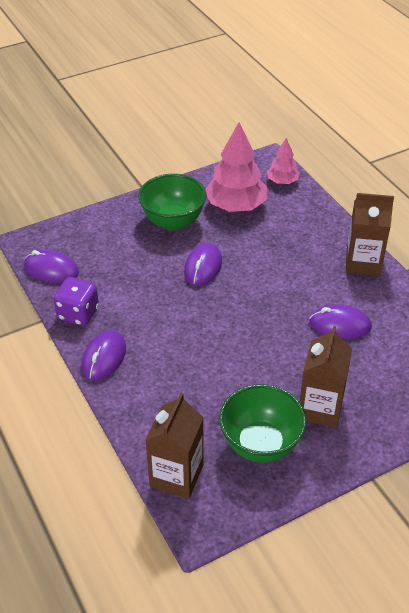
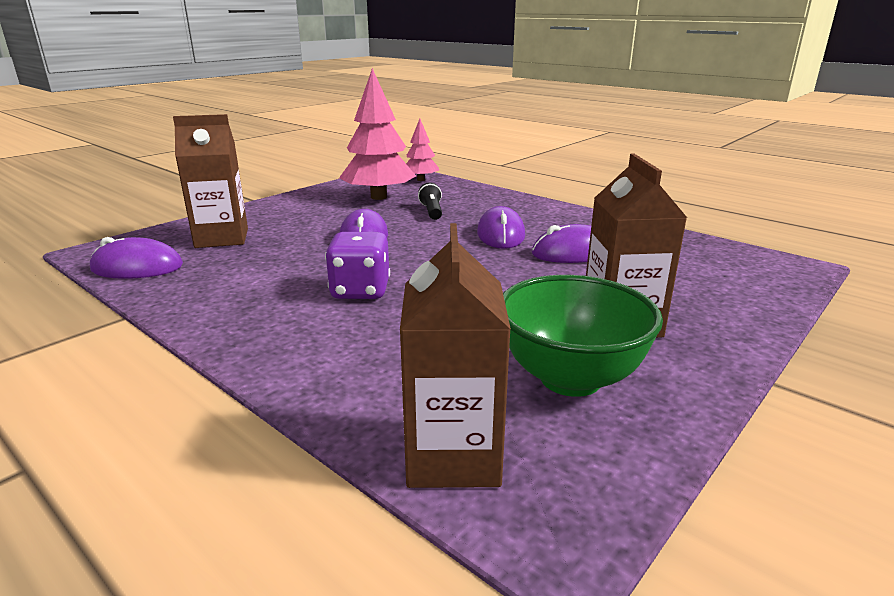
camera: 20 degrees left, 20 degrees down
purple dice [54,277,99,326] -> purple dice moved to [325,232,390,299]
purple mouse [82,330,126,381] -> purple mouse moved to [477,206,525,249]
green bowl [138,174,206,230] -> none
brown carton [346,193,394,276] -> brown carton moved to [173,114,248,248]
none -> black flashlight [418,182,442,220]

